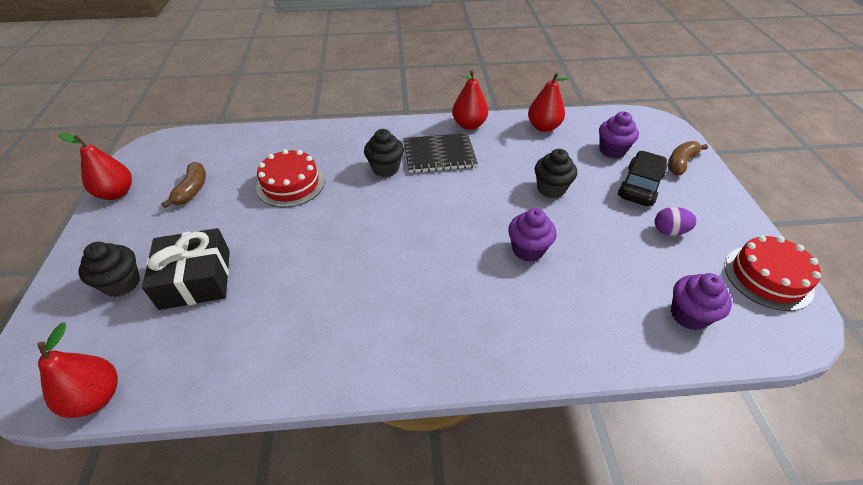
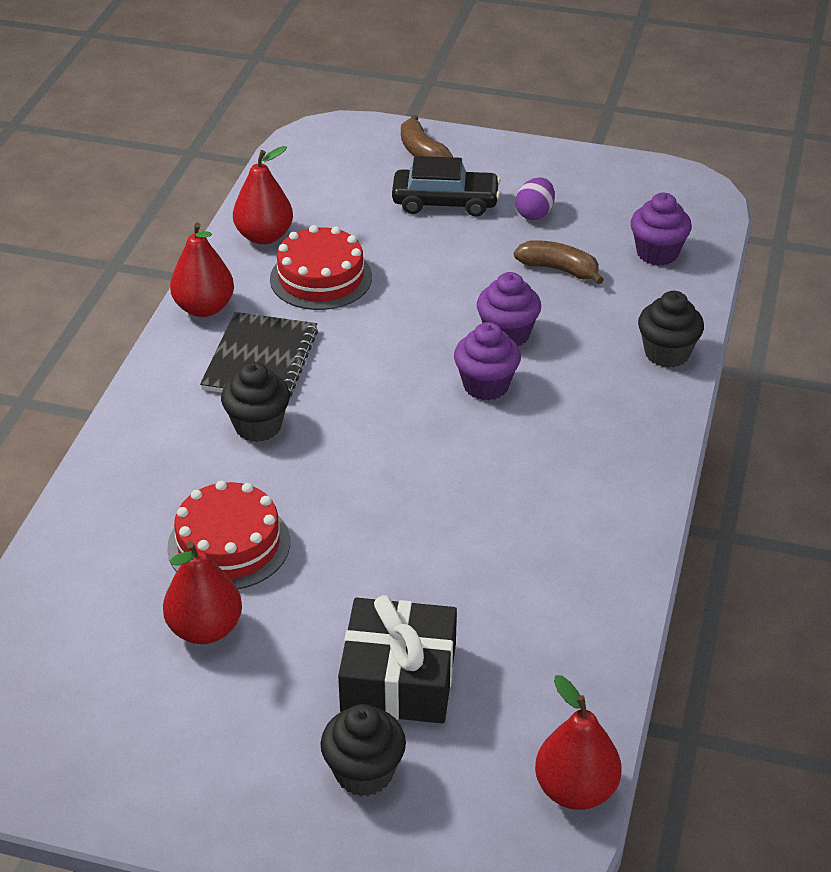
camera: 70 degrees left, 5 degrees down
red pear [58,133,132,200] -> red pear moved to [163,541,242,644]
brown banana [161,162,206,208] -> brown banana moved to [514,240,604,284]
black cupcake [535,149,577,198] -> black cupcake moved to [638,291,704,368]
purple cupcake [599,111,639,158] -> purple cupcake moved to [454,322,521,400]
black car [618,151,667,206] -> black car turned 135 degrees clockwise [392,156,501,217]
red cake [724,235,821,311] -> red cake moved to [270,225,372,310]

